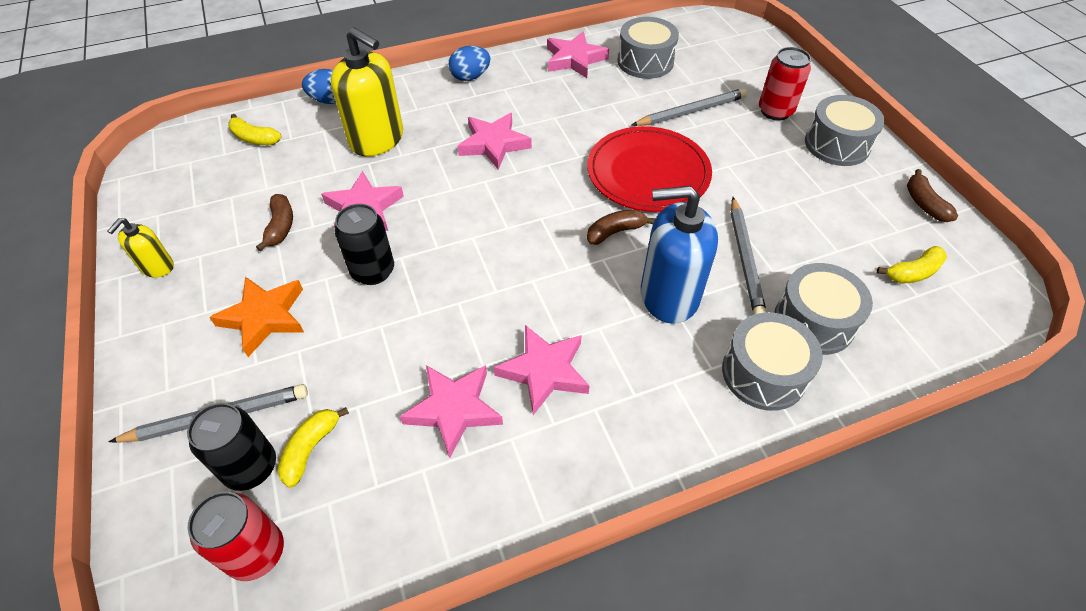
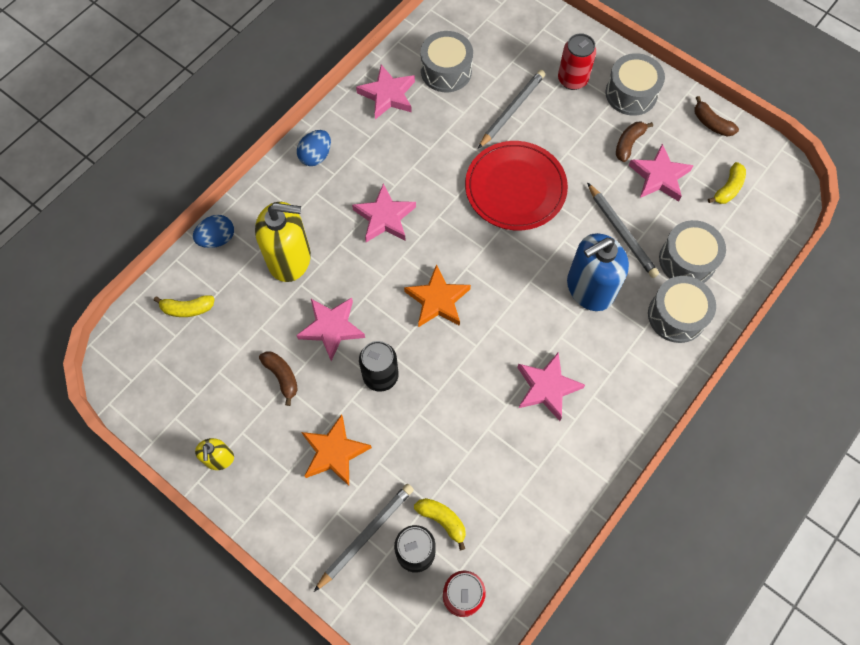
camera: 30 degrees left, 15 degrees up
yellow banana [277,407,349,488] -> yellow banana turned 135 degrees clockwise [414,498,466,550]
pink star [400,365,503,458] -> pink star moved to [628,144,694,202]
brown banana [587,210,656,245] -> brown banana moved to [616,122,653,162]
none -> orange star [404,264,471,327]

